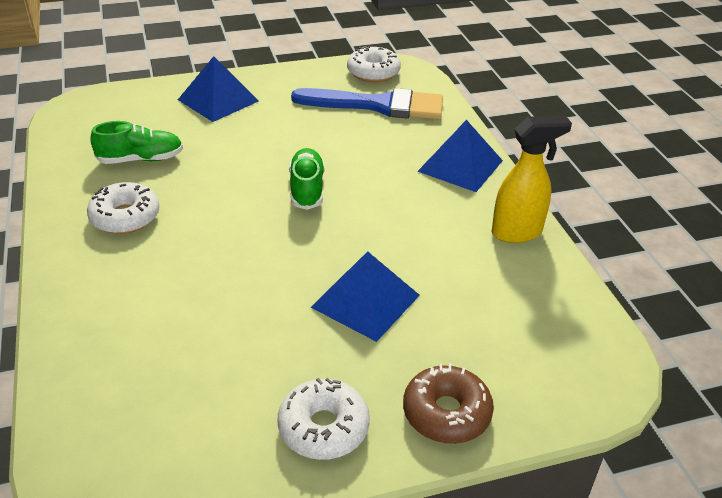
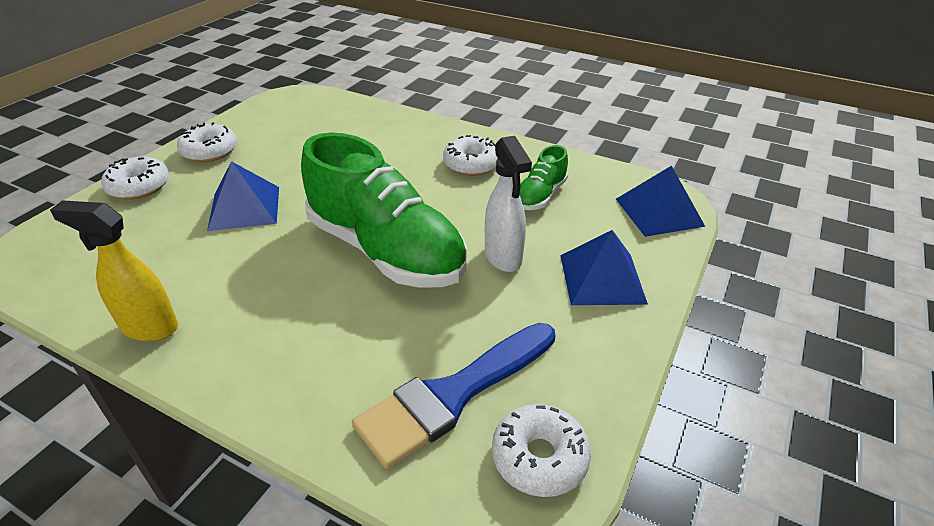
camera: 135 degrees right, 0 degrees up
green shoe [289,148,325,210] -> green shoe [301,132,467,287], size x2.17
brown donut [403,363,494,444] -> white donut [101,156,169,200]
blue pyramid [418,120,503,192] -> blue pyramid moved to [616,166,705,237]
yellow spray bottle [491,116,572,243] -> yellow spray bottle turned 75 degrees clockwise [50,200,178,341]
none -> white spray bottle [485,136,532,272]

